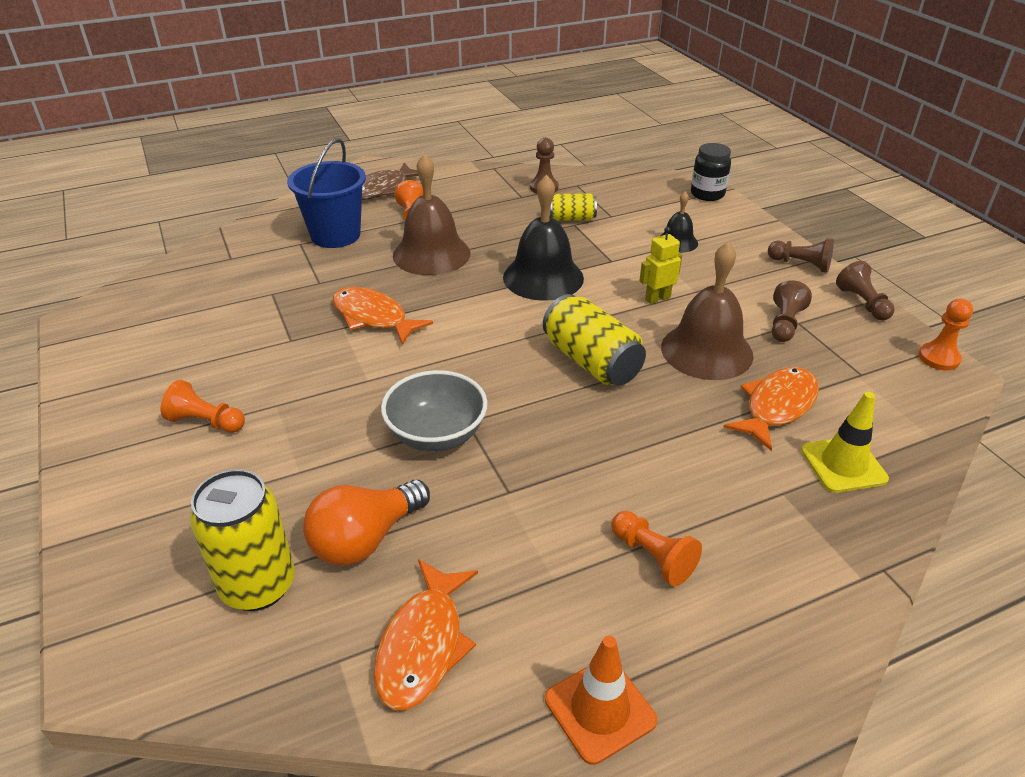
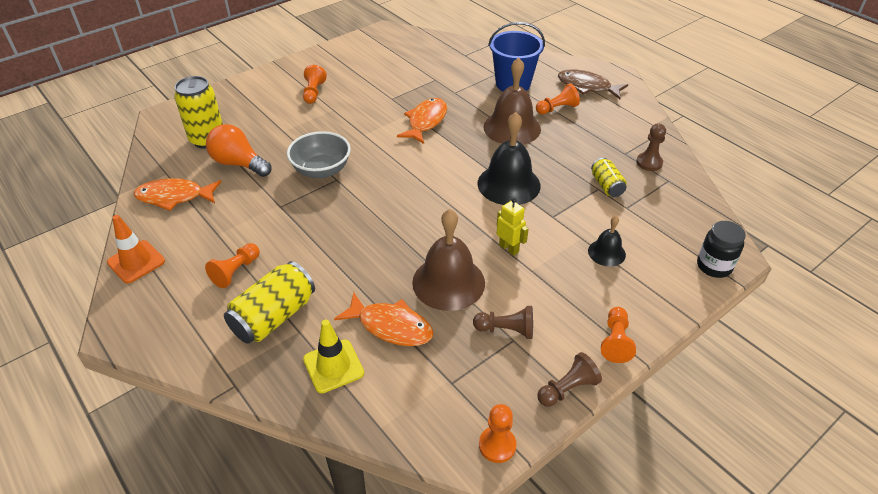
camera: 75 degrees right, 5 degrees up
yellow can [543,294,646,385] -> yellow can moved to [224,261,315,344]
brown pawn [768,238,834,273] -> orange pawn [601,307,636,363]

